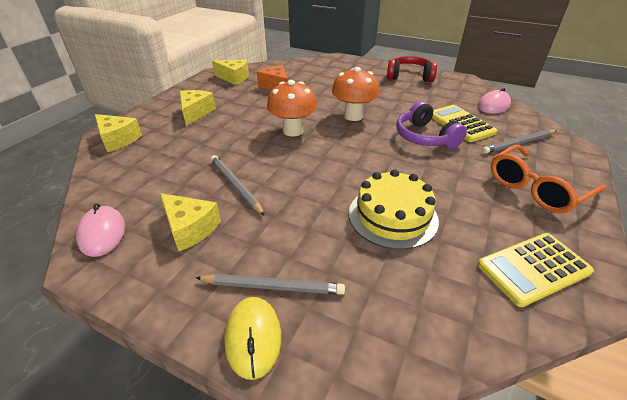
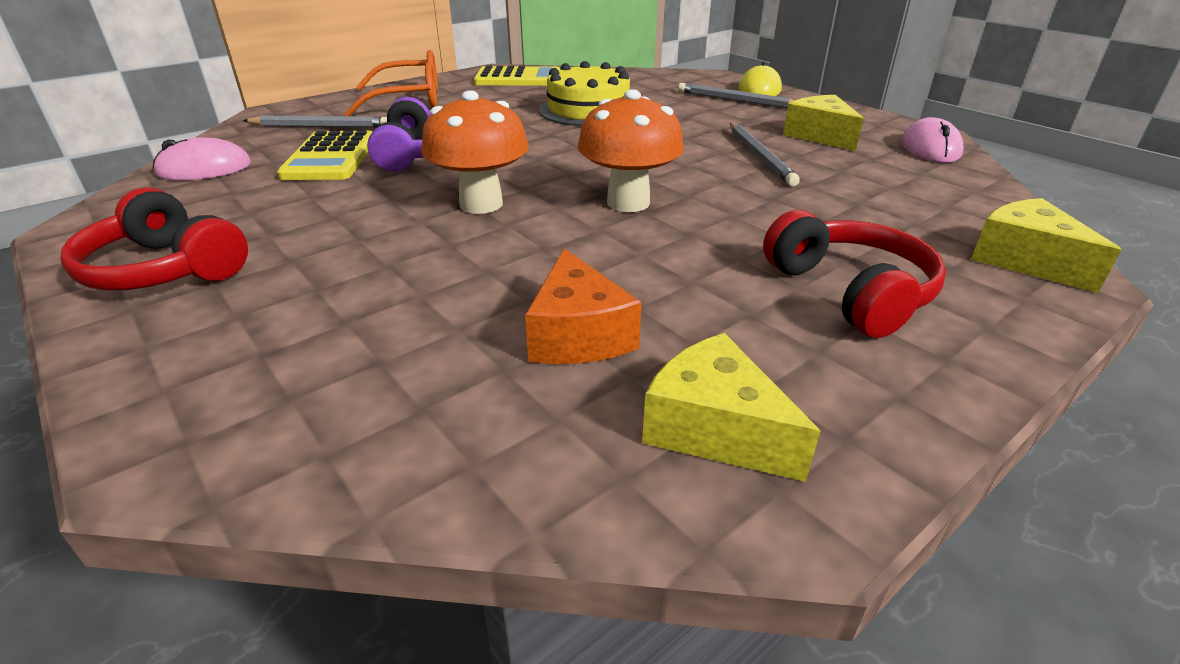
camera: 155 degrees left, 5 degrees down
yellow cheese [180,90,216,126] -> red headphones [763,210,946,338]

